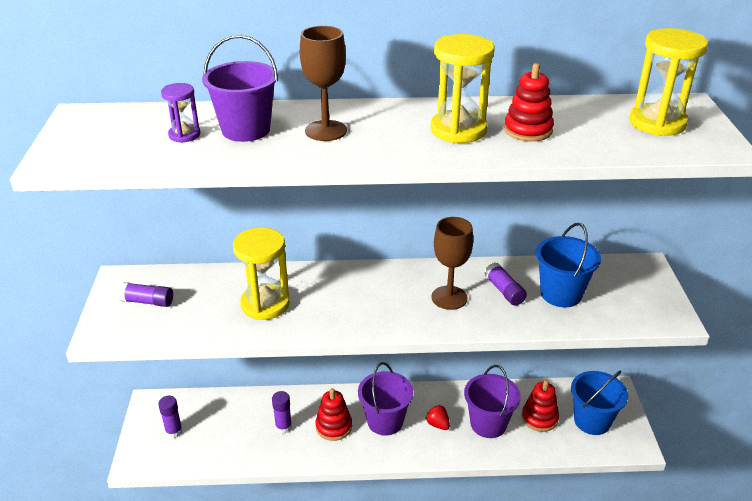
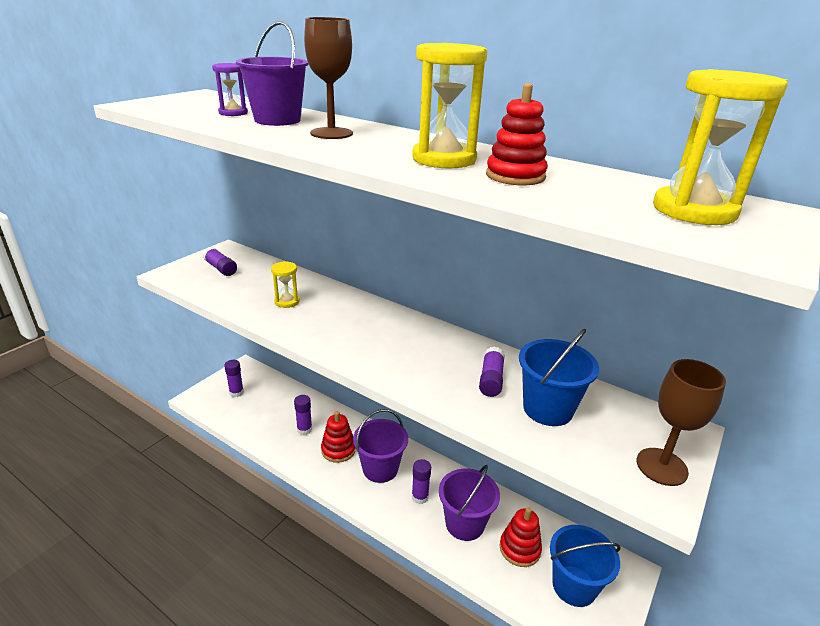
camera: 35 degrees right, 5 degrees down
yellow hourglass [233,227,290,320] -> yellow hourglass [271,261,300,308], size x0.55
red strawberry [425,405,450,430] -> purple glue stick [412,459,431,504]
brown goblet [431,217,473,310] -> brown goblet moved to [636,359,726,486]

